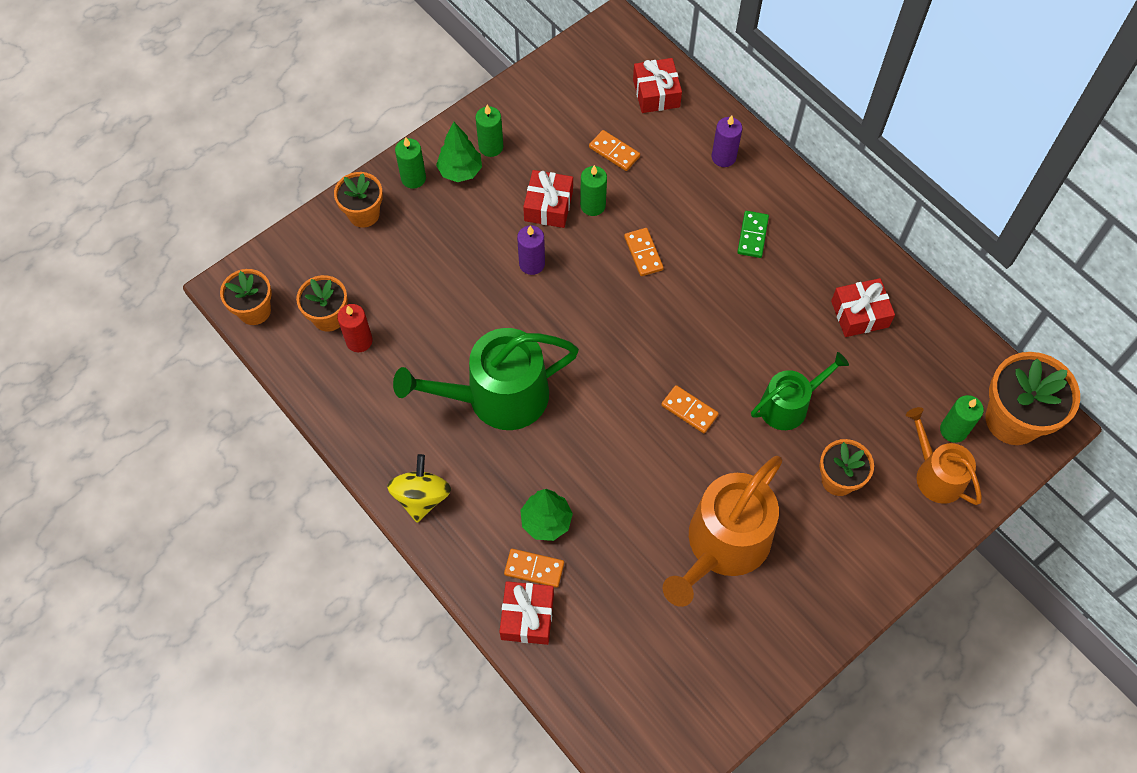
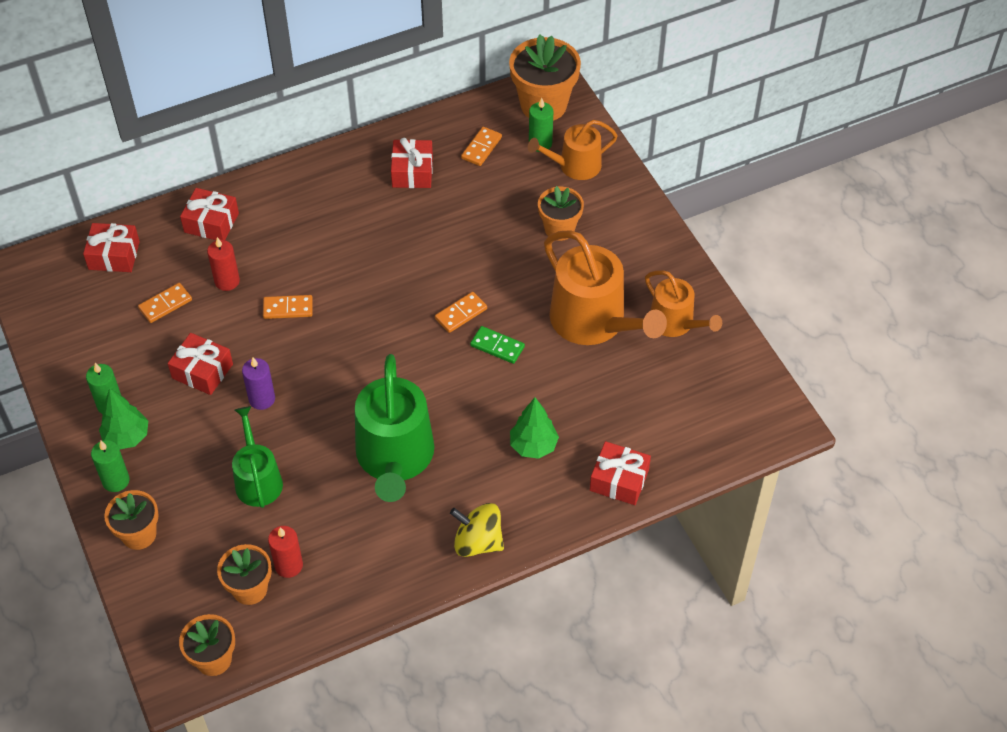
camera: 75 degrees left, 10 degrees down
orange domino [504,549,564,588] -> orange domino moved to [461,127,502,166]
green candle [580,165,607,216] -> none
purple candle [712,115,742,167] -> red gift [180,188,239,240]
green domino [737,211,769,258] -> green domino moved to [470,326,525,364]
green watering can [751,352,849,430] -> green watering can moved to [232,406,283,508]
none -> red candle [207,237,240,291]
none -> orange watering can [645,270,722,337]

